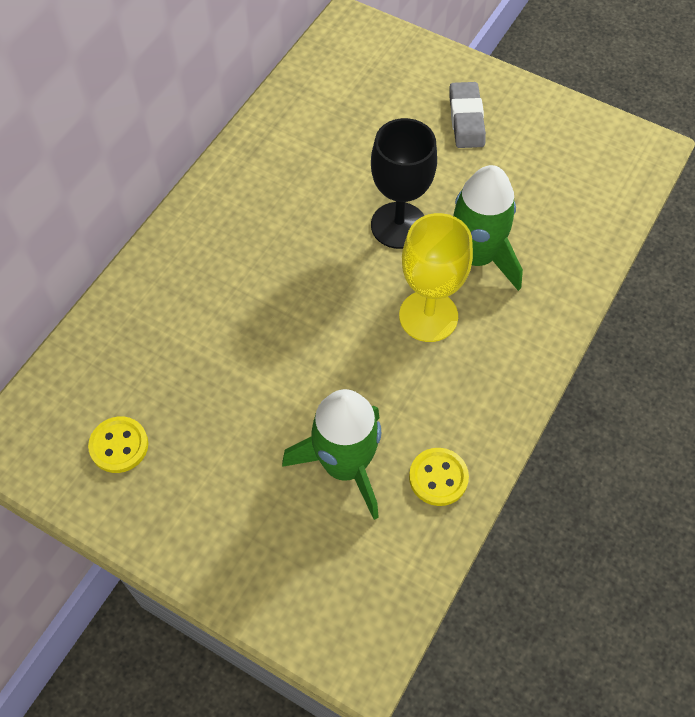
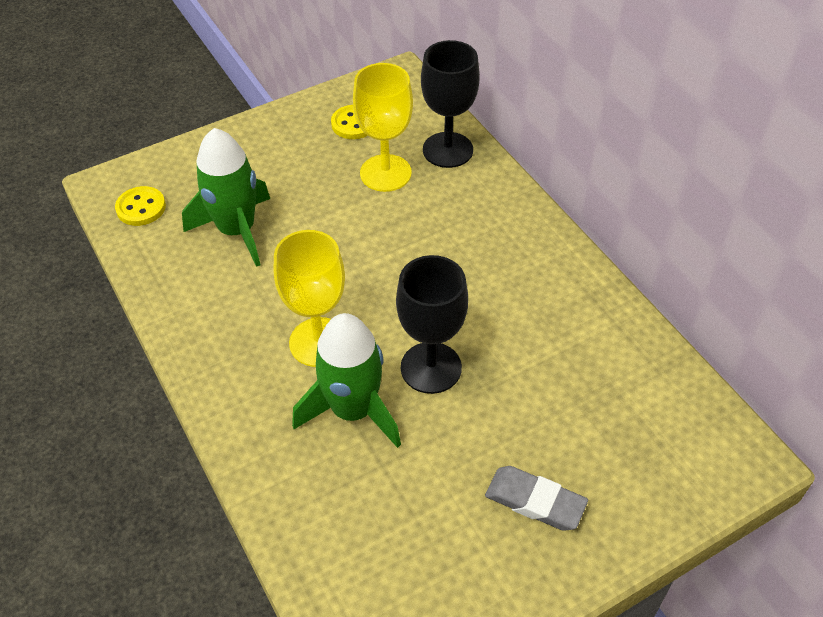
camera: 120 degrees right, 10 degrees down
yellow button [409,448,469,506] -> yellow button moved to [115,186,166,226]
none -> yellow goblet [353,63,413,192]
none -> black goblet [421,40,480,168]

